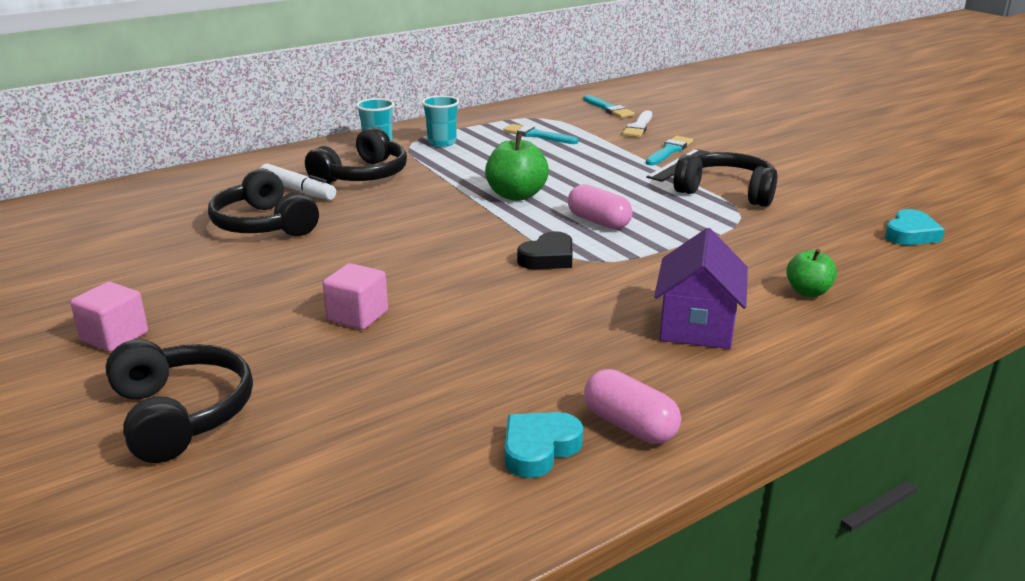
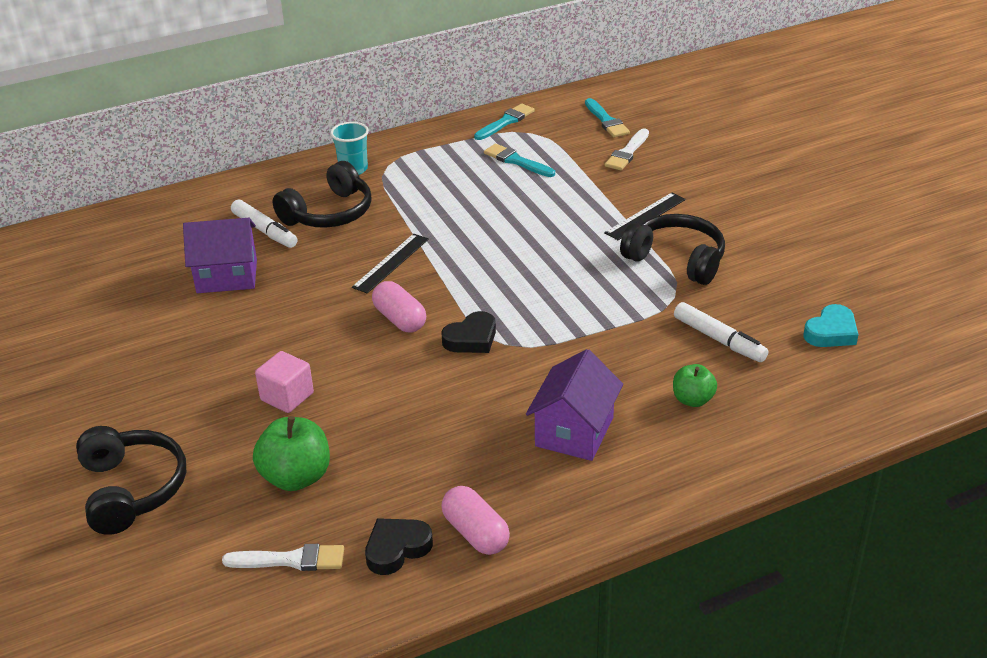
camera: 10 degrees right, 10 degrees up
pink cube [70,282,148,352] -> none
black headphones [208,168,319,236] -> purple house [183,218,257,293]
turquoise cup [422,95,460,147] -> none
green apple [485,133,549,201] -> green apple moved to [253,416,330,491]
turquoise heart [505,412,583,478] -> black heart [365,518,433,575]
pink capsule [568,184,633,229] -> pink capsule moved to [372,281,426,333]
turquoise brush [646,136,693,166] -> turquoise brush moved to [474,104,535,140]
none -> white brush [222,544,344,571]
none -> black ruler [352,234,429,293]
none -> white marker [674,302,768,362]

